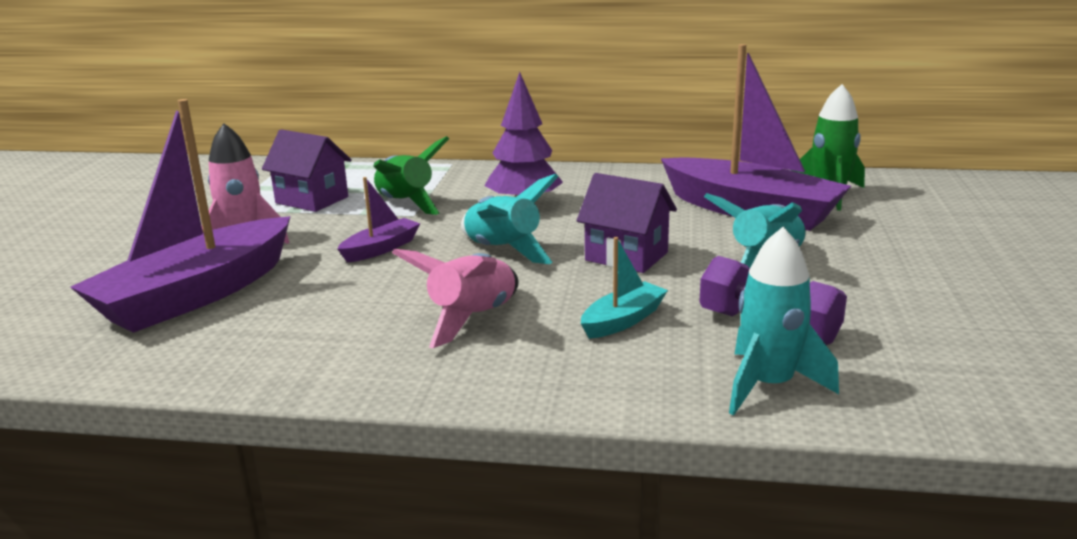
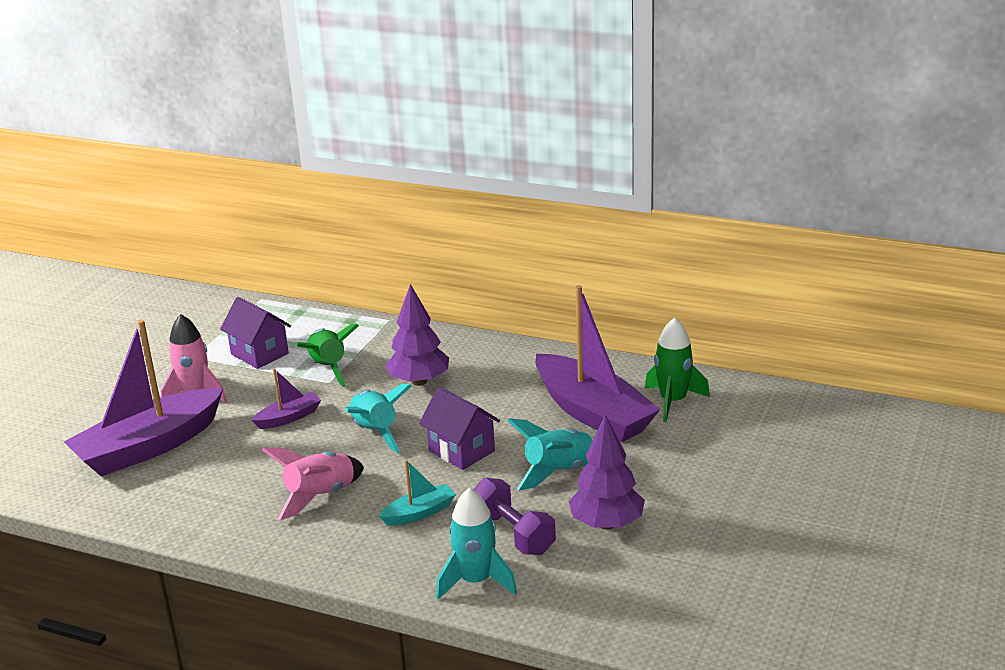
camera: 15 degrees right, 5 degrees up
none -> purple tree [568,414,645,530]

